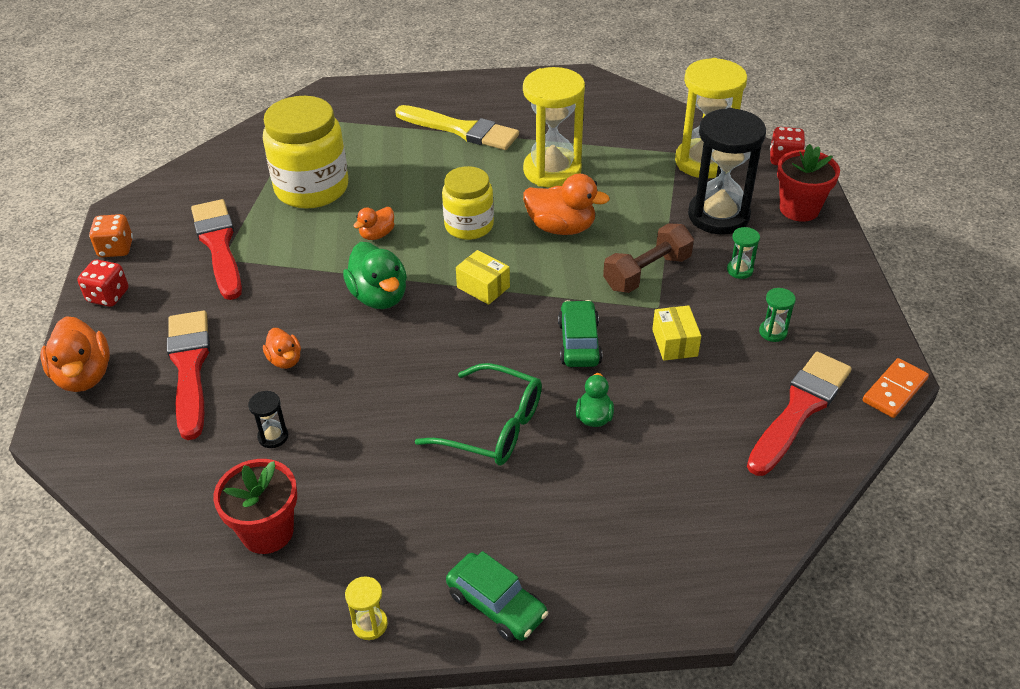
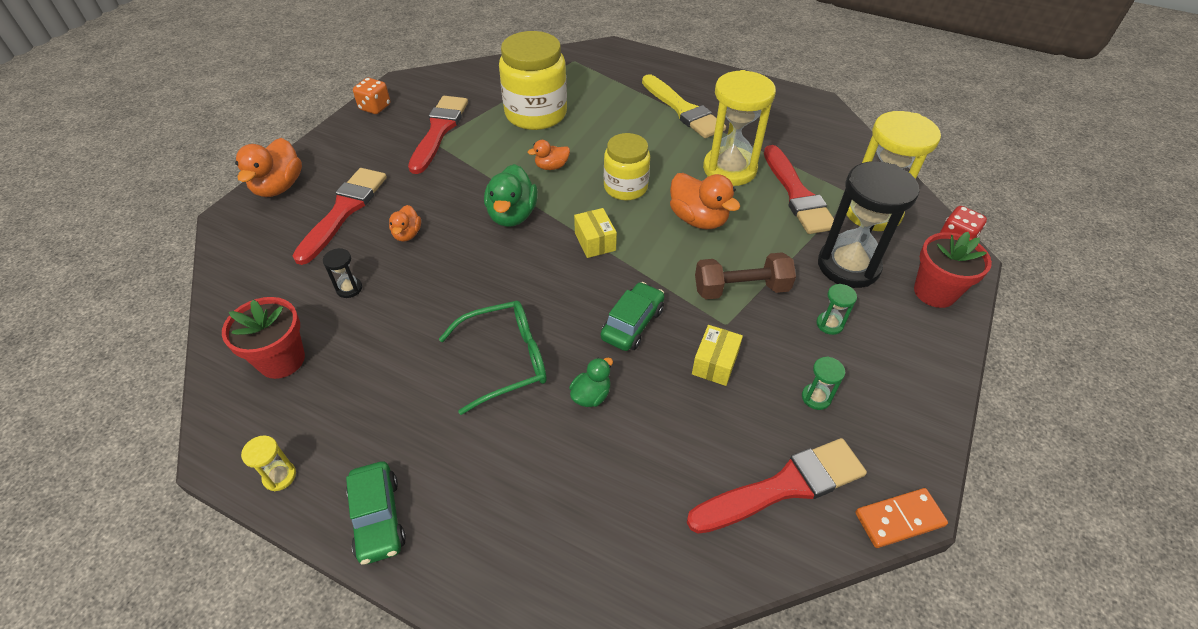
camera: 30 degrees right, 5 degrees up
red dice [78,260,128,307] -> none
green glasses [415,363,542,466] -> green glasses turned 75 degrees counterclockwise [439,301,547,415]
none -> red brush [764,145,834,234]

